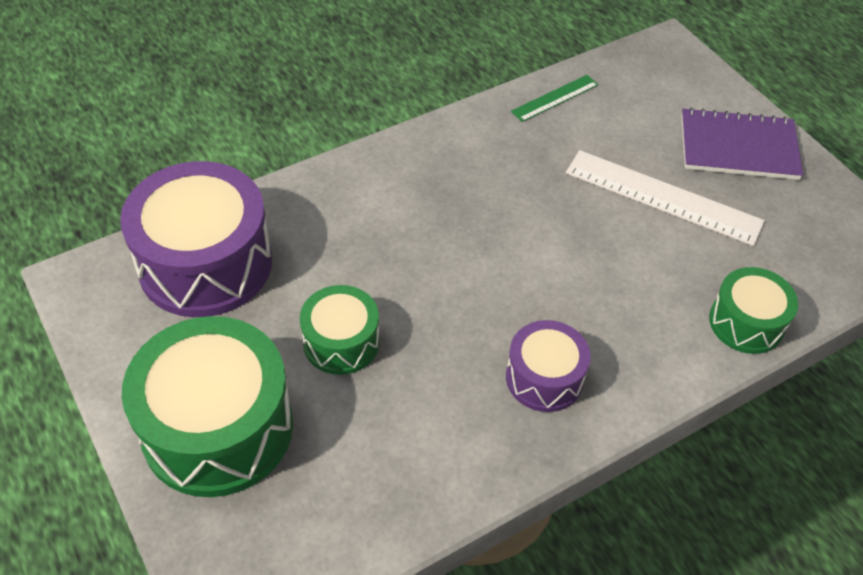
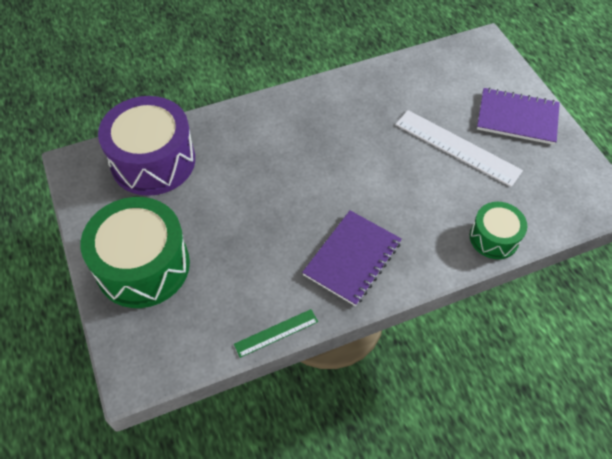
camera: 10 degrees right, 5 degrees up
green drum [300,285,380,375] -> none
purple drum [506,320,591,412] -> purple notebook [302,211,402,306]
green ruler [511,75,599,122] -> green ruler moved to [234,309,318,358]

